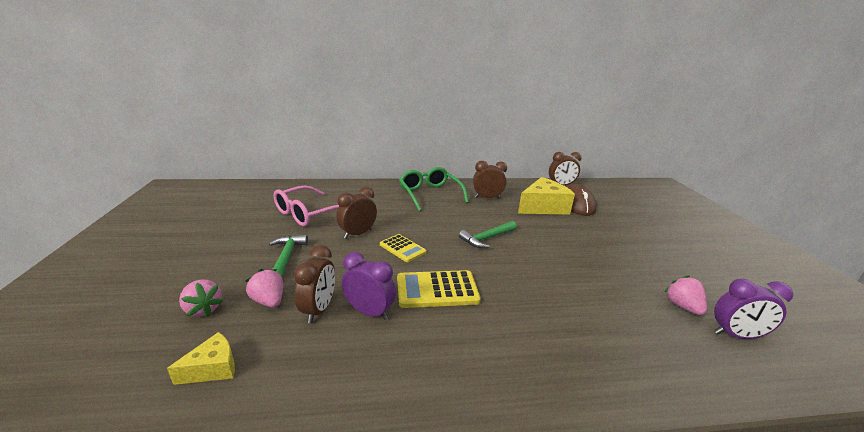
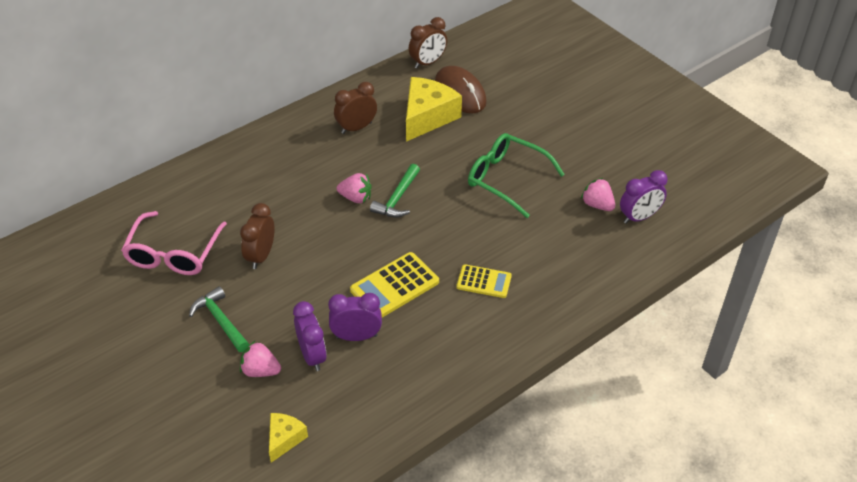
camera: 30 degrees left, 20 degrees up
pink strawberry [179,279,223,317] -> pink strawberry moved to [337,173,372,203]
brown clock [294,245,335,323] -> purple clock [293,301,327,371]
yellow calculator [380,234,427,262] -> yellow calculator moved to [457,264,512,298]
green glasses [399,167,469,211] -> green glasses moved to [468,133,565,218]

